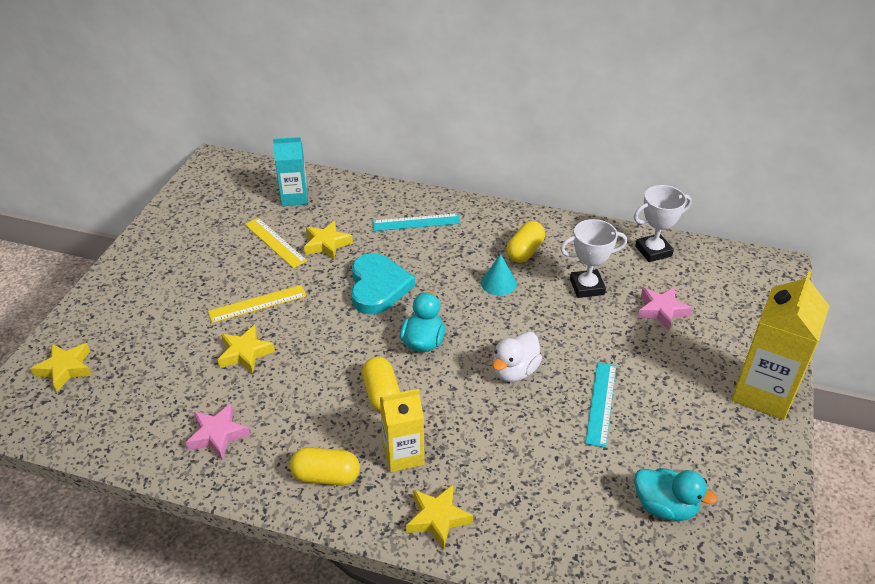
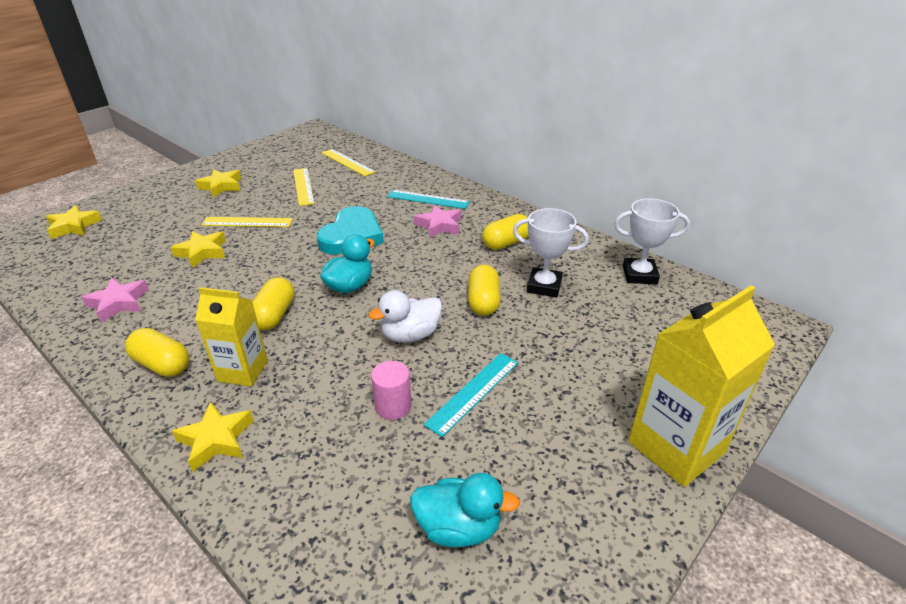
camera: 25 degrees right, 5 degrees down
turquoise carton [273,137,308,206] -> yellow ruler [321,149,376,177]
yellow star [304,221,353,260] -> yellow star moved to [195,169,241,198]
turquoise cone [481,254,517,296] -> none
turquoise duck [634,468,718,521] -> turquoise duck turned 45 degrees counterclockwise [410,473,520,548]
pink star [638,287,693,331] -> pink star moved to [414,204,461,238]
none -> pink cylinder [371,361,411,420]
none -> yellow capsule [468,265,500,316]

